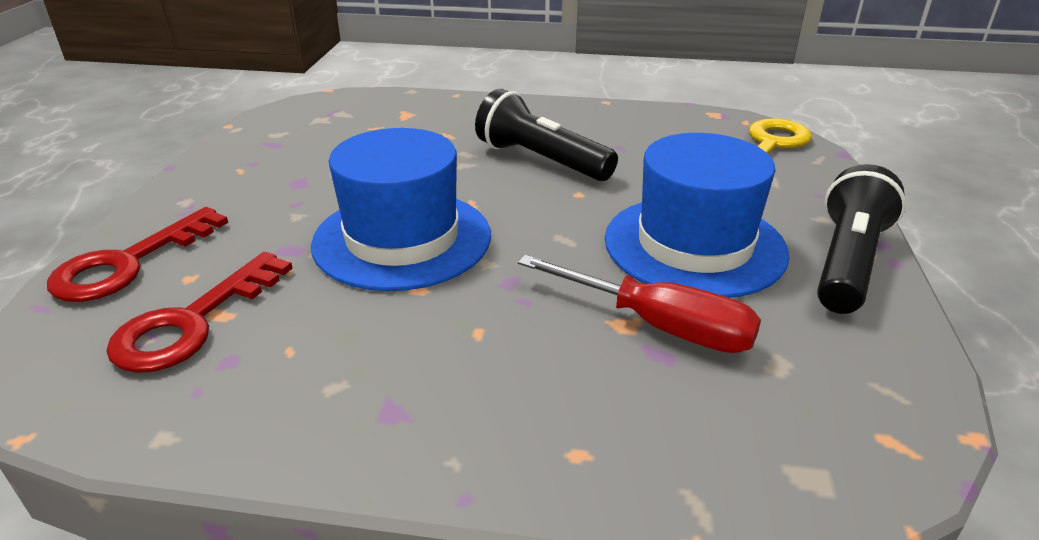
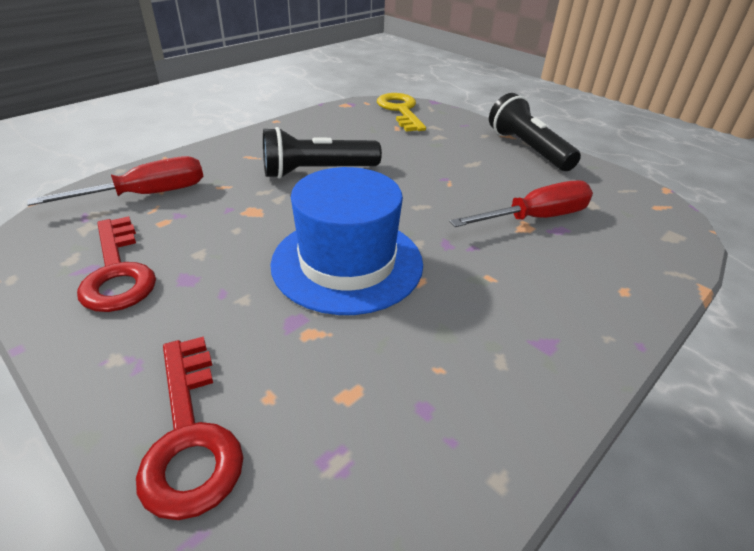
camera: 55 degrees left, 5 degrees up
red key [106,252,293,373] -> red key moved to [77,216,156,312]
blue hat [605,133,790,298] -> none
none -> red screwdriver [27,156,204,206]

